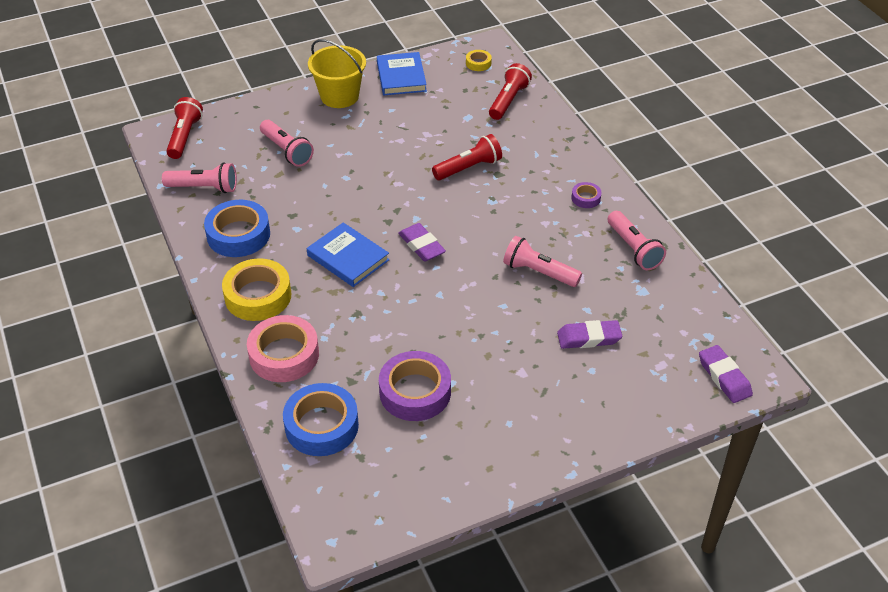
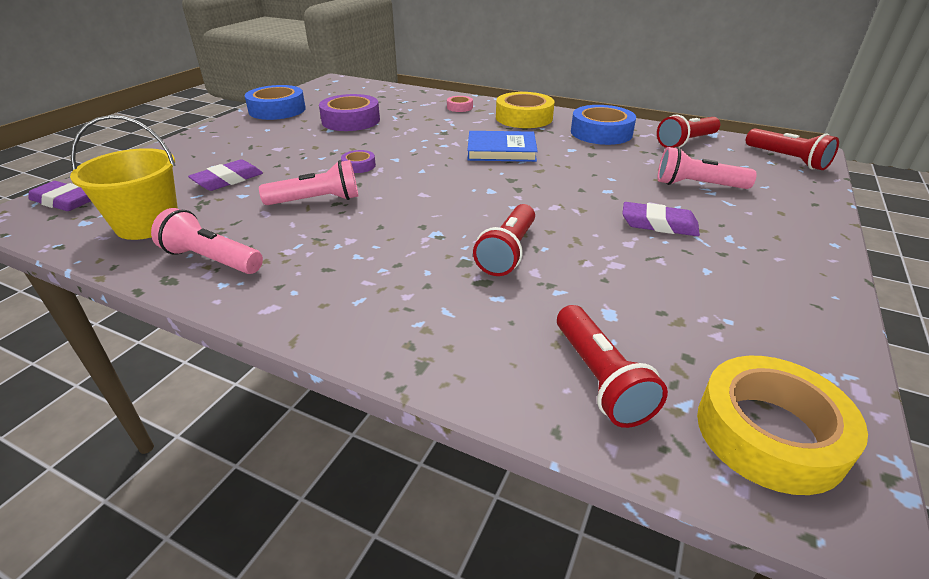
camera: 140 degrees right, 10 degrees down
pink flashlight [162,162,237,193] -> red flashlight [657,115,720,148]
pink tape [247,315,319,382] -> pink tape [447,96,473,112], size x0.48
blue tape [283,383,359,456] -> blue tape moved to [245,85,306,120]
yellow bucket [308,39,366,108] -> yellow bucket moved to [70,115,178,240]
blue book [377,52,427,95] -> none
purple eraser [398,223,446,262] -> purple eraser moved to [622,202,700,236]
yellow tape [466,50,492,71] -> yellow tape [697,356,868,495], size x2.09
purple tape [571,182,602,208] -> purple tape moved to [341,150,376,173]

